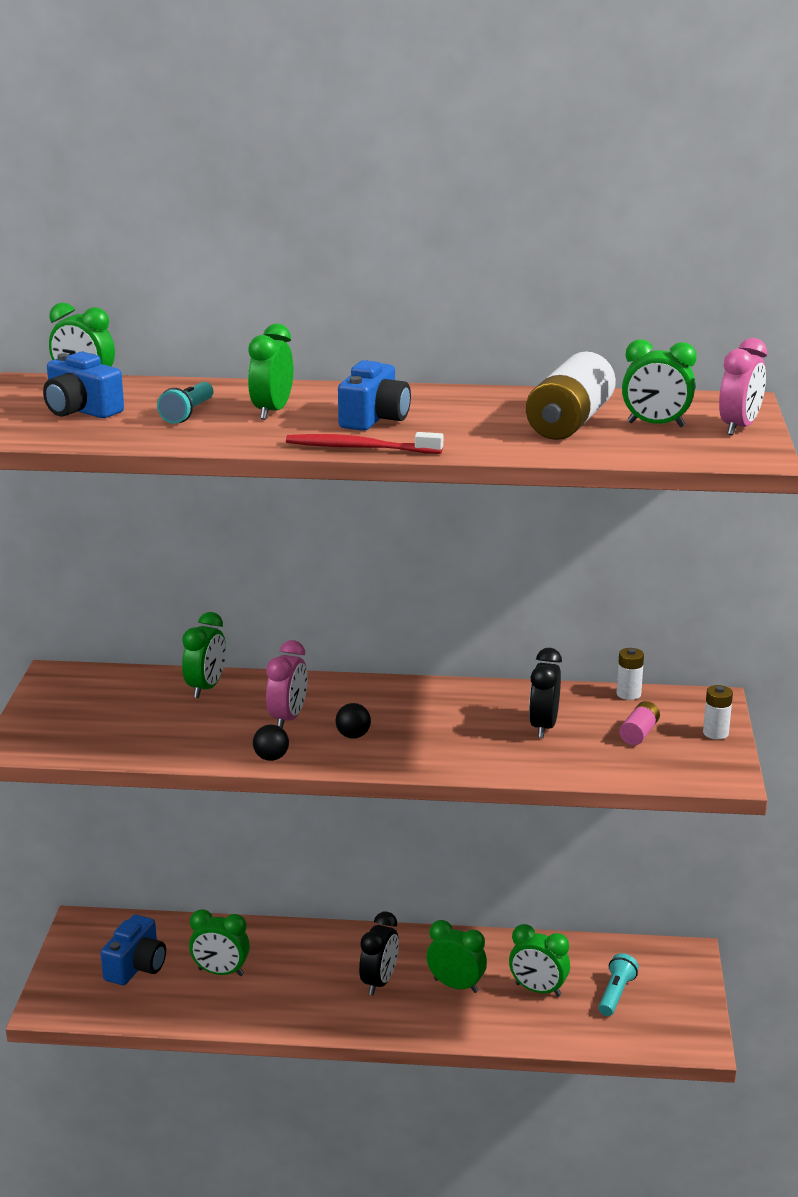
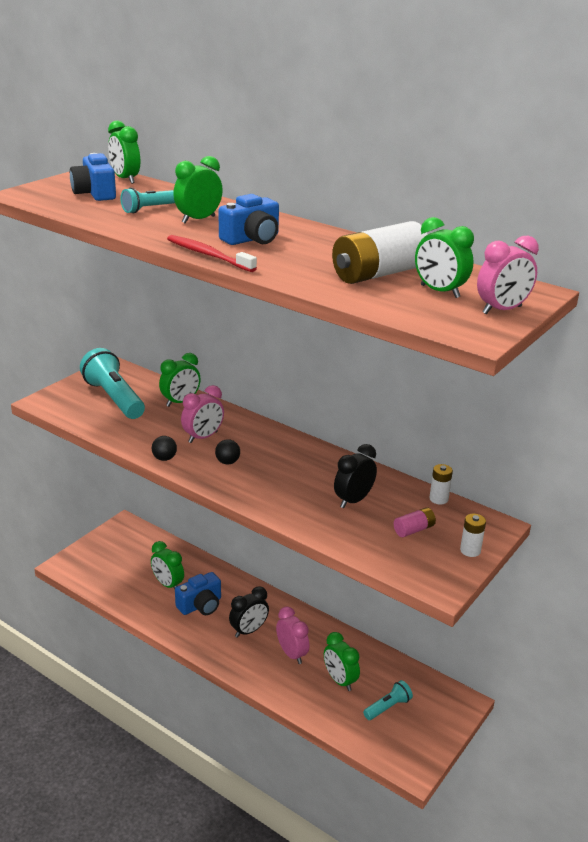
camera: 30 degrees right, 5 degrees up
blue camera [101,915,166,985] -> blue camera moved to [175,572,221,615]
green clock [427,920,487,993] -> pink clock [276,606,309,664]
none -> turquoise flashlight [80,348,145,419]

